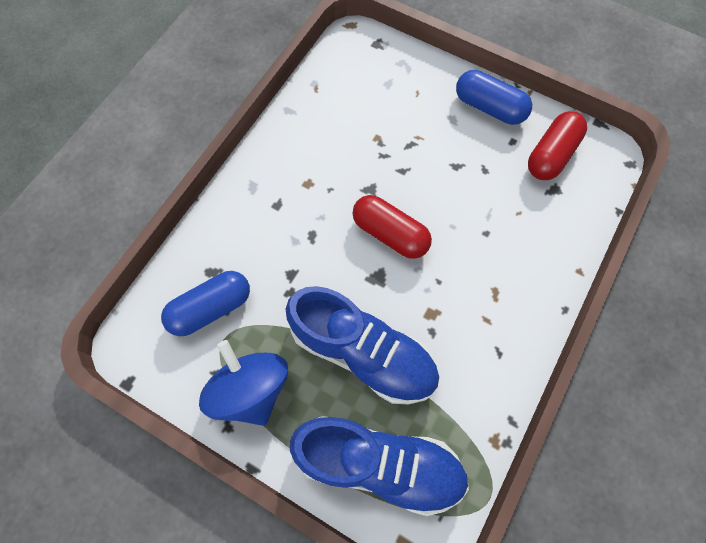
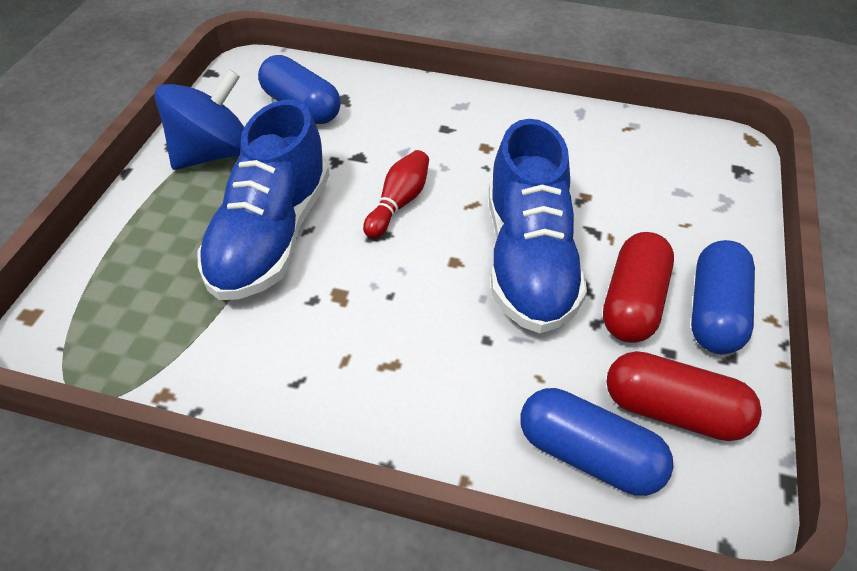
camera: 75 degrees right, 20 degrees down
blue shoe [290,416,469,516] -> blue shoe moved to [489,119,587,333]
red capsule [352,195,432,259] -> red capsule moved to [603,232,674,343]
none -> red bowling pin [363,150,429,238]
none -> blue capsule [520,388,673,496]

